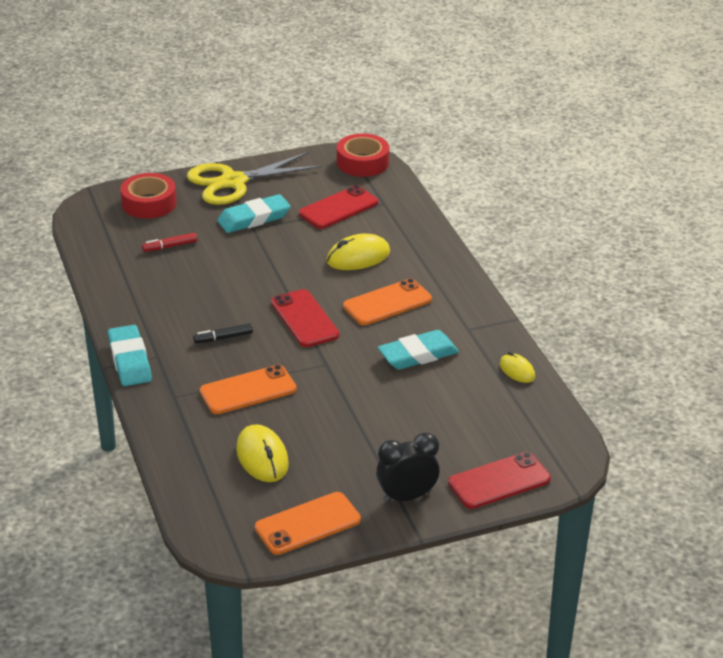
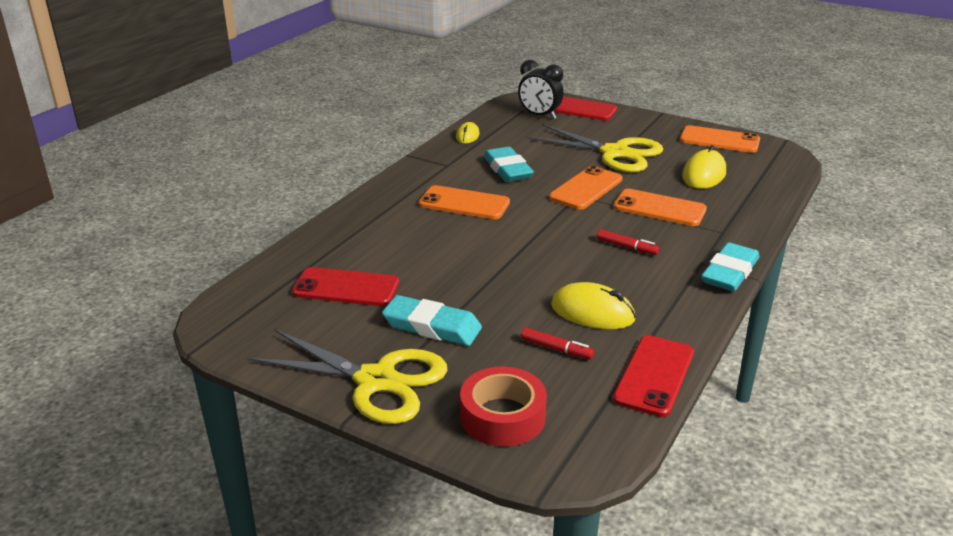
camera: 130 degrees left, 5 degrees down
black marker [193,323,253,343] -> red marker [597,229,659,255]
red phone [271,289,340,347] -> red phone moved to [613,335,694,417]
yellow mouse [326,234,390,270] -> yellow mouse moved to [551,282,636,329]
red tape [337,133,389,177] -> none
black clock [376,432,440,503] -> black clock moved to [518,60,564,119]
turquoise eraser [378,330,459,370] -> turquoise eraser turned 45 degrees clockwise [483,147,534,182]
none -> yellow scissors [527,124,663,172]
none -> orange phone [549,166,623,210]

